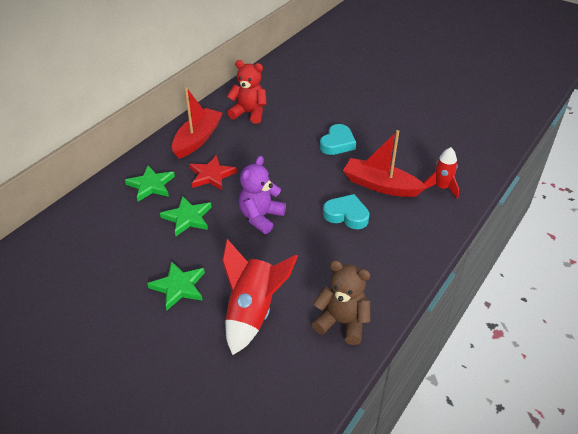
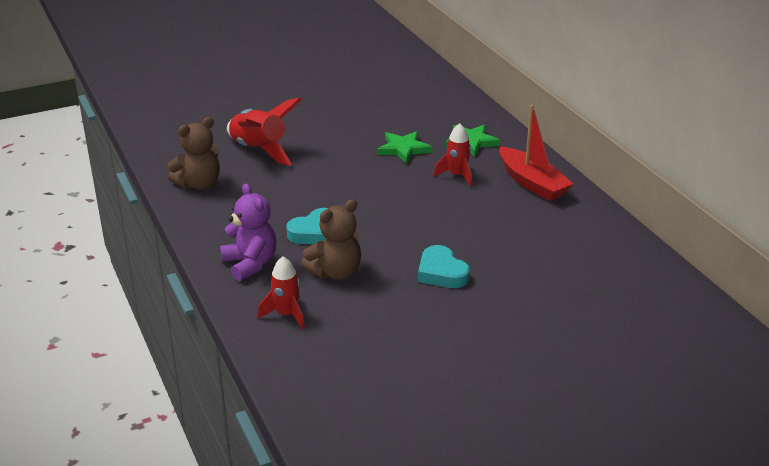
camera: 120 degrees right, 10 degrees down
green star [147,261,205,310] -> none
red star [190,155,237,190] -> red rocket [433,123,472,187]
red teddy bear [227,60,267,124] -> none
purple teddy bear [238,156,286,234] -> purple teddy bear moved to [220,183,276,281]
red boat [343,130,427,197] -> brown teddy bear [301,199,361,280]

